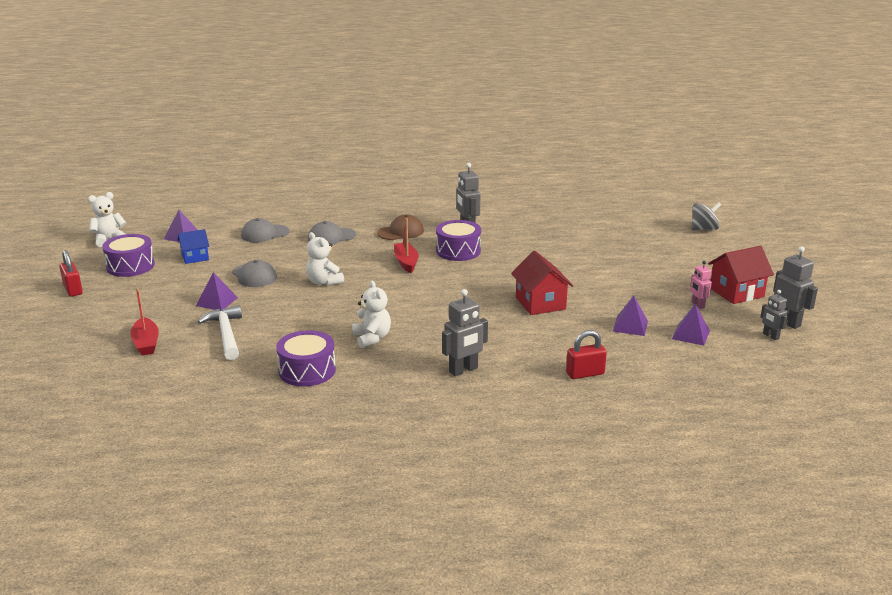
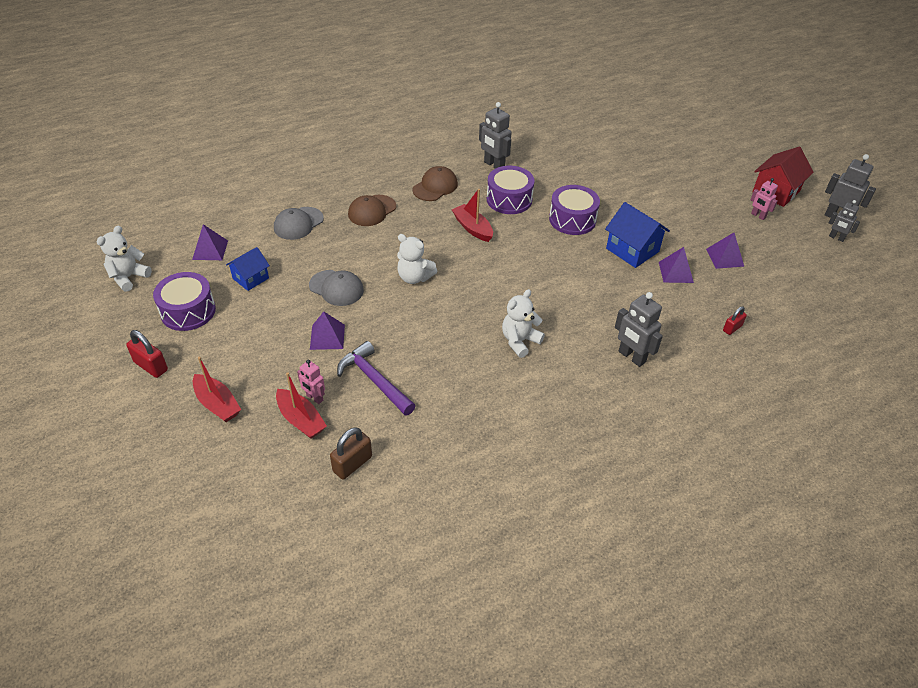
camera: 25 degrees left, 20 degrees up
white hammer [198,305,242,360] -> purple hammer [337,341,416,416]
purple drum [276,330,336,386] -> purple drum moved to [549,185,600,235]
grey cap [308,221,356,245] -> brown cap [348,195,396,226]
white teddy bear [352,280,391,348] -> white teddy bear turned 90 degrees counterclockwise [502,289,545,358]
grey robot [442,289,488,376] -> grey robot turned 105 degrees clockwise [615,292,663,367]
red house [511,251,573,315] -> blue house [605,202,670,268]
red padlock [566,330,607,379] -> red padlock [723,306,747,335], size x0.63
purple pyramid [672,304,710,346] -> purple pyramid moved to [659,247,694,283]
grey spinning top [691,202,721,230] -> none
none -> red boat [193,357,241,422]
none -> pink robot [297,360,325,404]
none -> brown padlock [330,427,372,480]

